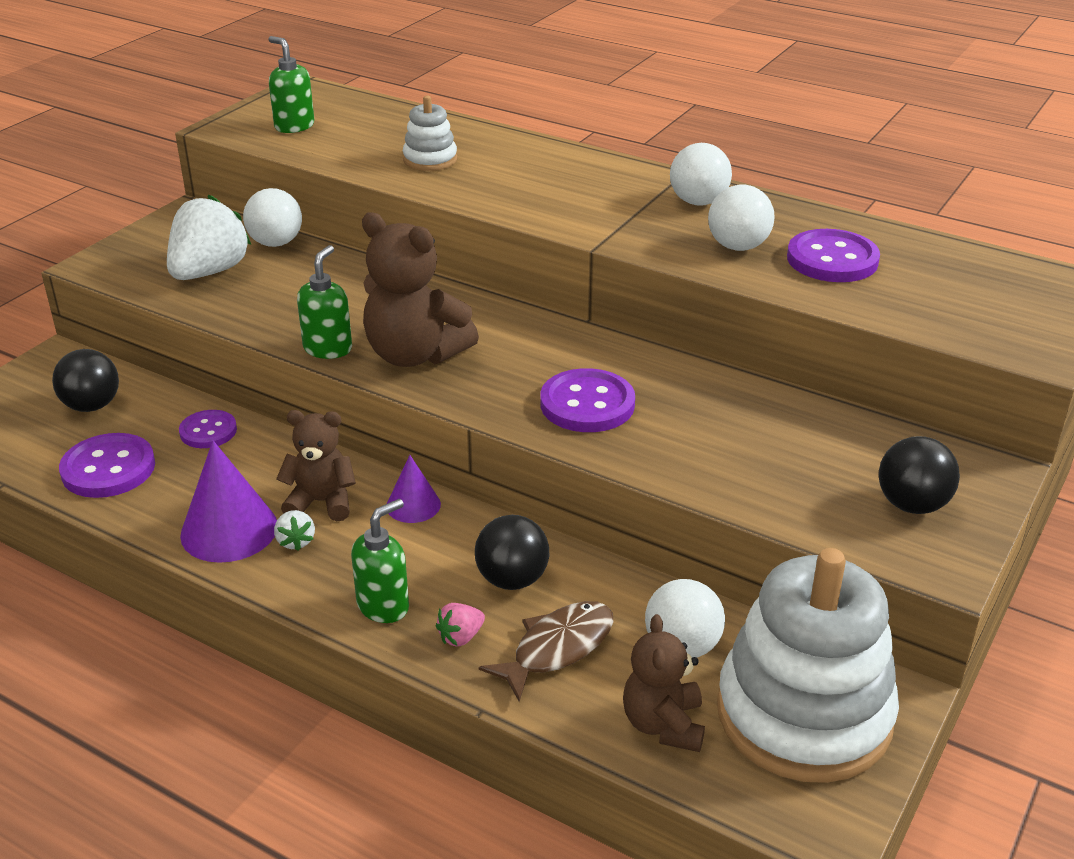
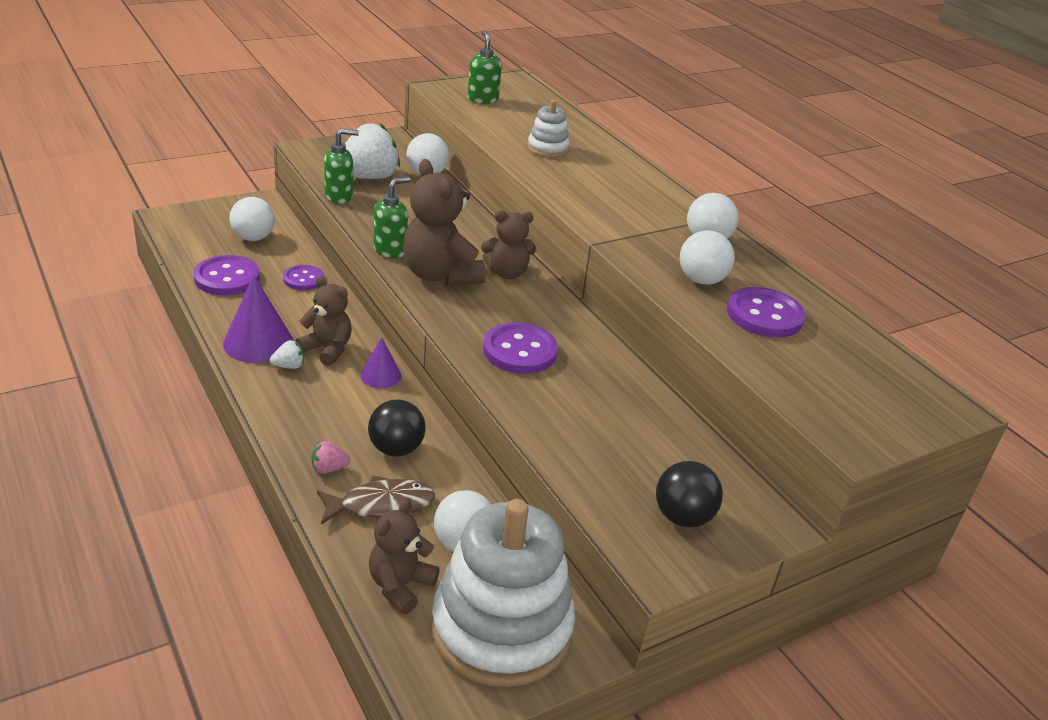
camera: 25 degrees right, 0 degrees up
black ball [52,349,119,412] -> white ball [229,197,275,241]
white strawberry [274,510,315,551] -> white strawberry turned 120 degrees counterclockwise [270,340,304,369]
green soap dispenser [351,499,409,623] -> green soap dispenser moved to [324,128,359,204]
none -> brown teddy bear [481,210,536,279]

